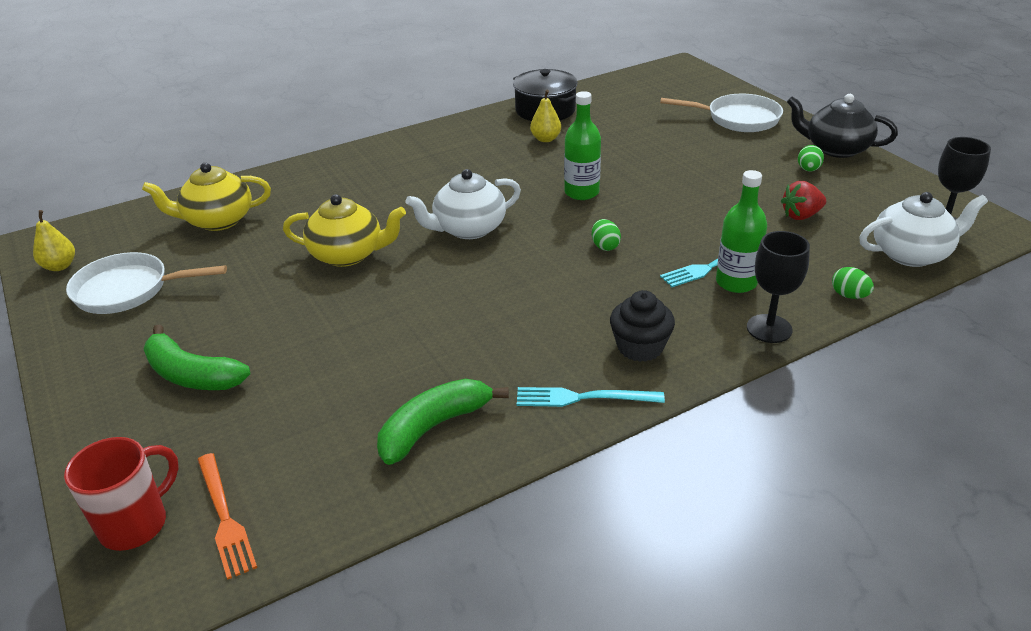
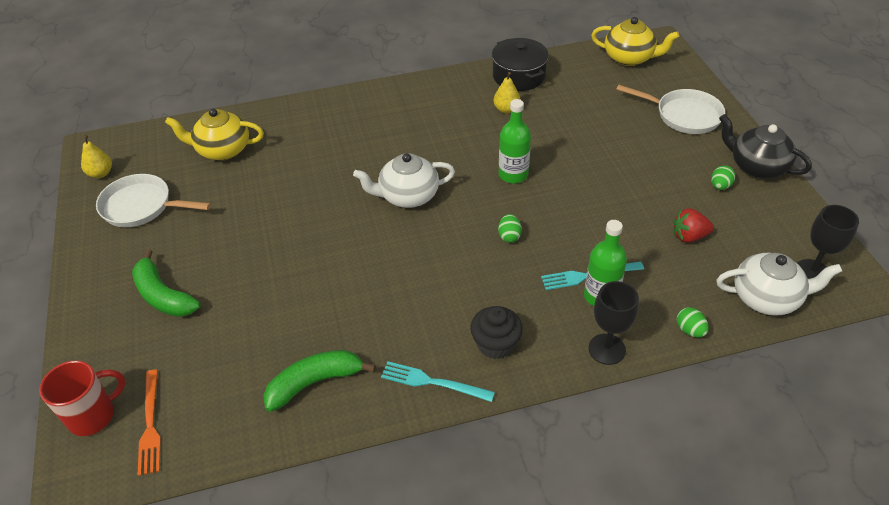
camera: 15 degrees right, 10 degrees up
yellow teapot [283,194,406,267] -> yellow teapot moved to [591,17,679,66]

